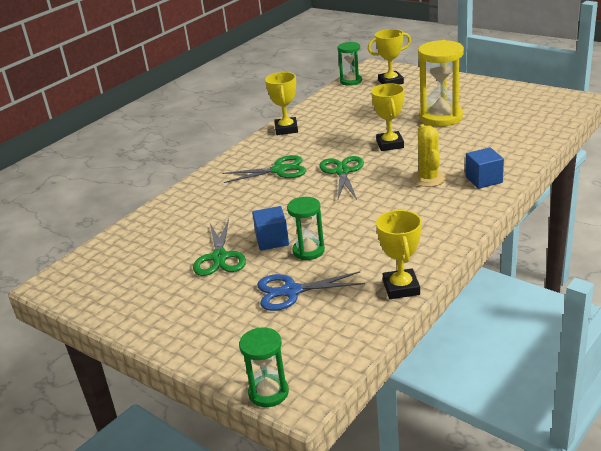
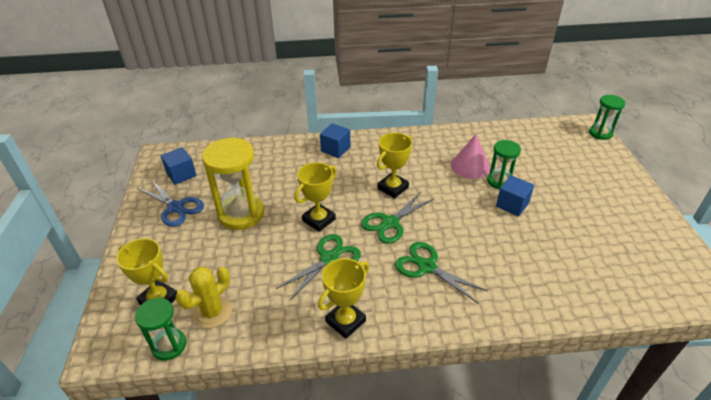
camera: 135 degrees left, 10 degrees up
green scissors [193,219,246,276] -> green scissors moved to [276,234,361,300]
blue scissors [257,271,365,311] -> blue scissors moved to [137,179,204,227]
yellow trophy [376,210,422,299] -> yellow trophy moved to [377,133,412,198]
yellow cactus [411,124,446,187] -> yellow cactus moved to [176,266,232,328]
none -> blue cube [161,147,196,185]
none -> pink cone [451,134,490,179]

